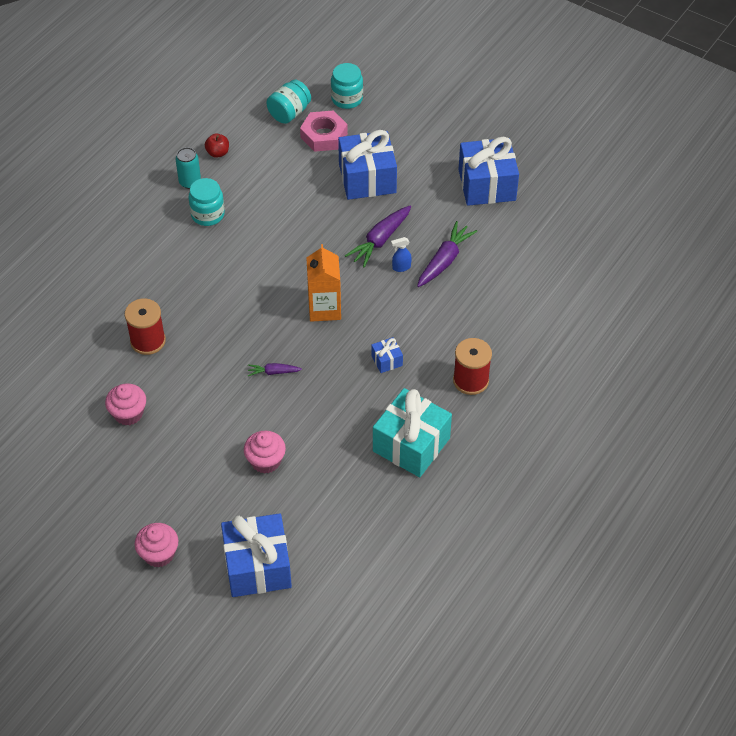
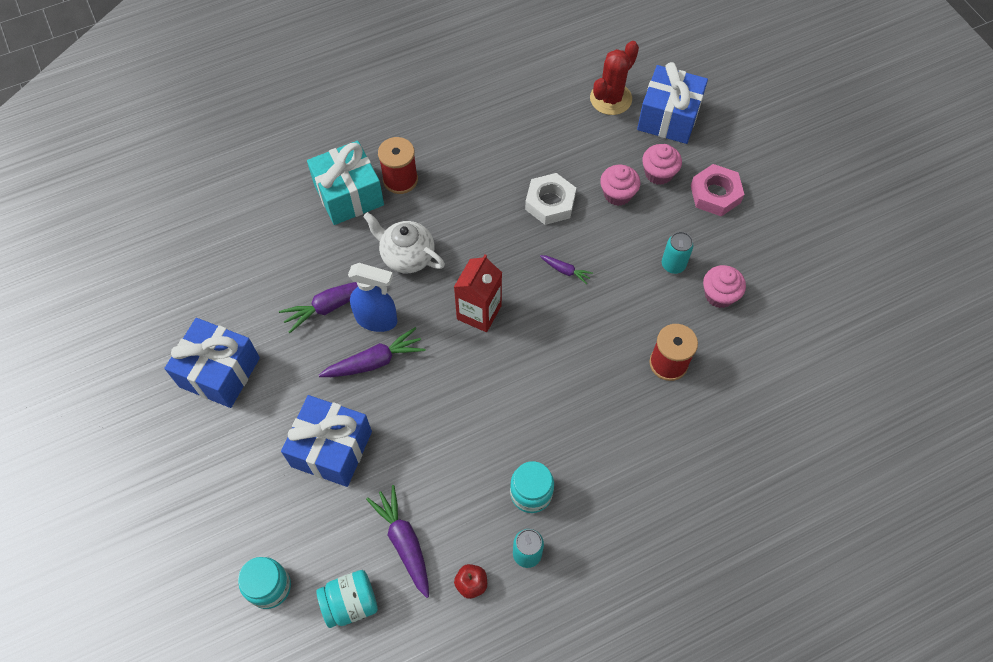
camera: 150 degrees left, 10 degrees up
pink cupcake [134,523,179,568] -> pink cupcake moved to [642,144,682,185]
pink nut [300,110,348,152] -> pink nut moved to [691,164,745,216]
orange carton [307,244,341,322] -> red carton [454,254,502,332]
blue gift [371,337,403,373] -> none
turquoise gift [373,388,452,477] -> turquoise gift moved to [307,141,384,225]
blue spray bottle [391,237,412,272] -> blue spray bottle [348,263,397,332], size x2.07
none -> white teapot [363,212,445,273]
none -> purple carrot [366,485,429,598]
none -> white nut [525,173,576,225]
none -> red cactus [590,41,639,115]
none -> turquoise can [662,232,693,274]

